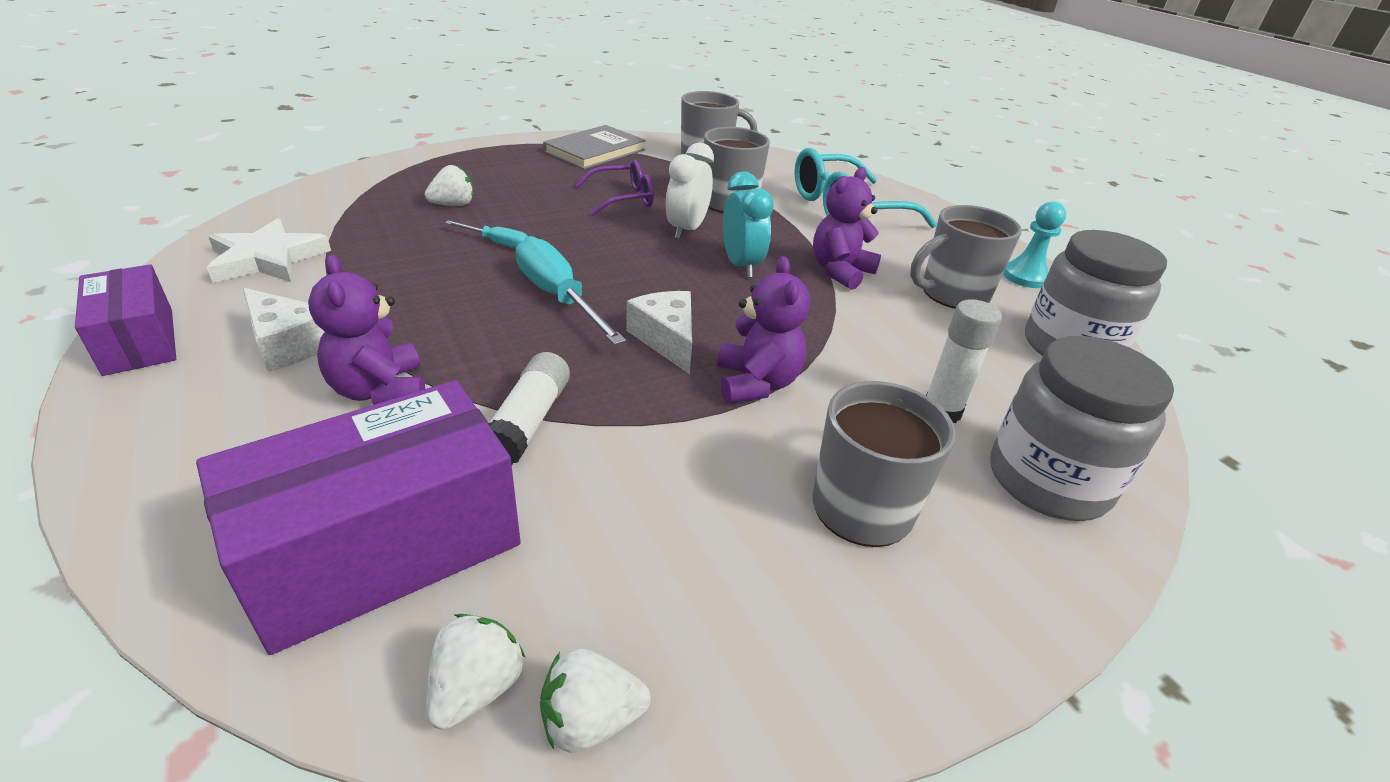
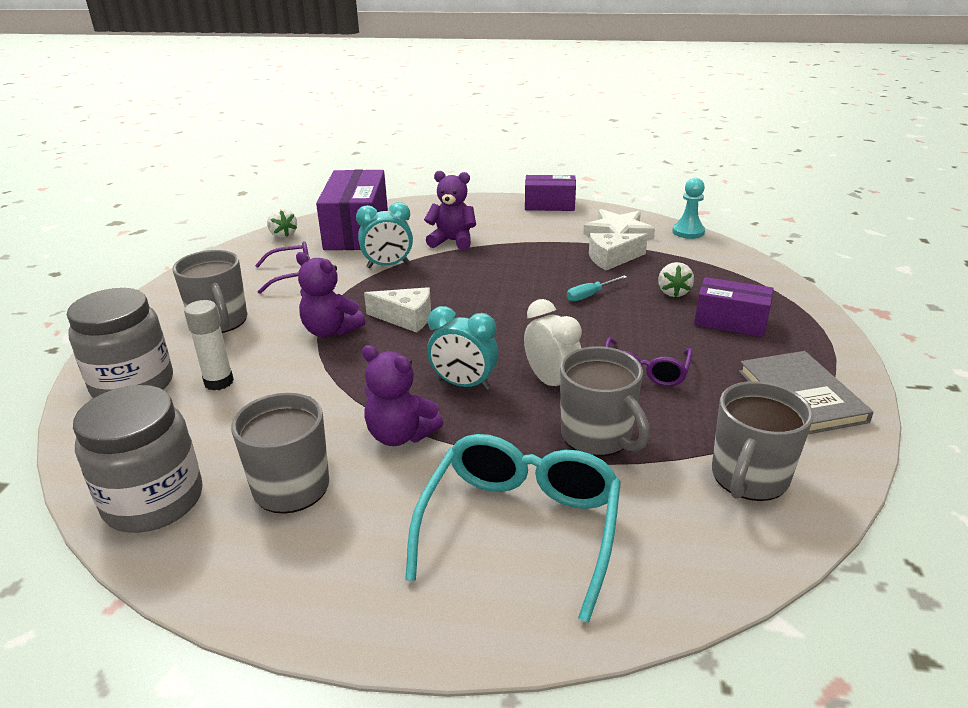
camera: 130 degrees right, 5 degrees down
white cheese [243,288,325,372] -> white cheese moved to [589,233,648,271]
white glue stick [488,352,570,464] -> turquoise clock [356,202,413,268]
turquoise screwdriver [516,236,626,345] -> none
white strawberry [540,649,651,753] -> none
purple teddy bear [813,167,881,290] -> purple teddy bear turned 135 degrees clockwise [362,345,443,446]
turquoise pawn [1003,202,1066,288] -> turquoise pawn moved to [672,178,705,239]
none -> purple glasses [255,241,310,294]
none -> purple box [694,277,774,337]

